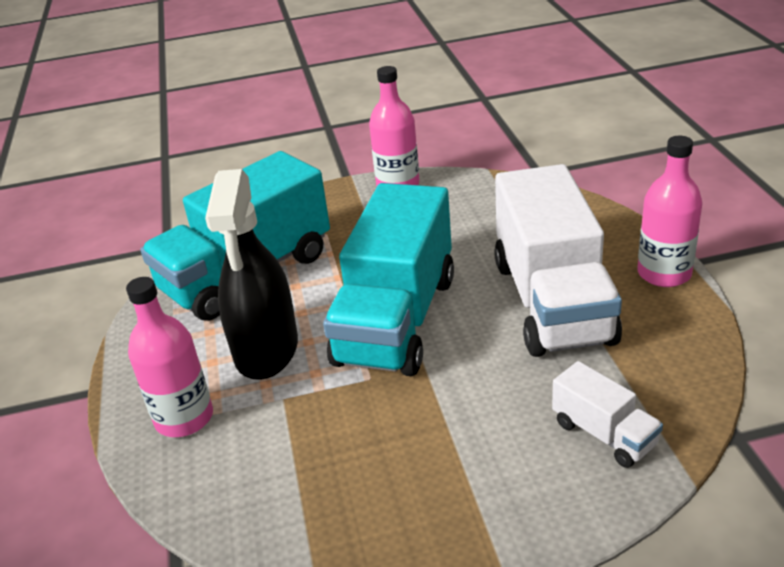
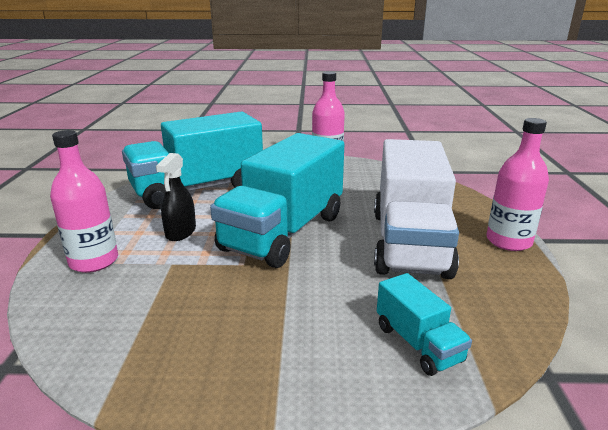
camera: 10 degrees right, 10 degrees down
black spray bottle [205,169,298,380] -> black spray bottle [156,153,196,241], size x0.54
white truck [552,361,663,468] -> turquoise truck [377,273,472,376]

